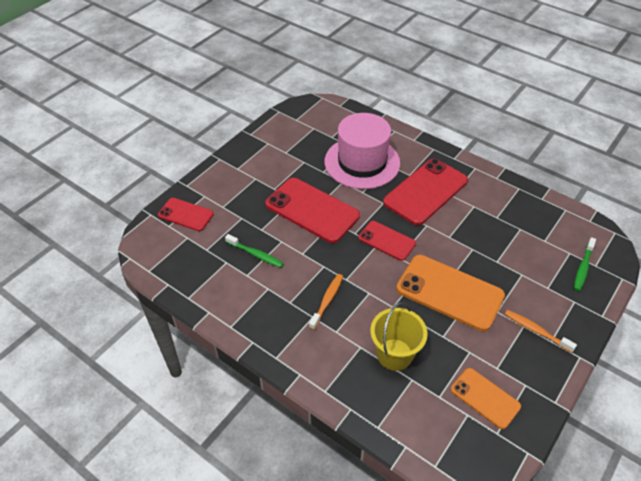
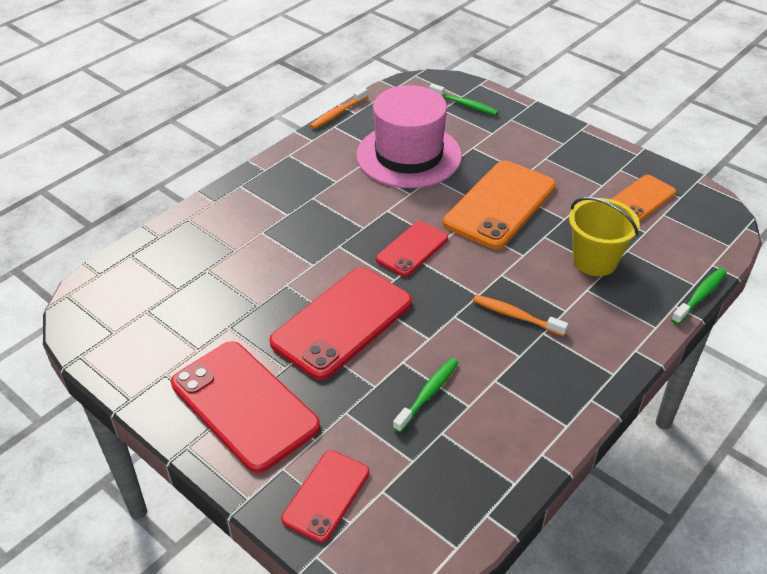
camera: 85 degrees left, 5 degrees down
pink hat [325,113,400,189] -> pink hat moved to [356,85,462,188]
red phone [383,159,468,225] -> red phone moved to [171,341,320,473]
orange toothbrush [505,310,577,353] -> orange toothbrush moved to [310,87,368,129]
none -> green toothbrush [671,268,727,324]

